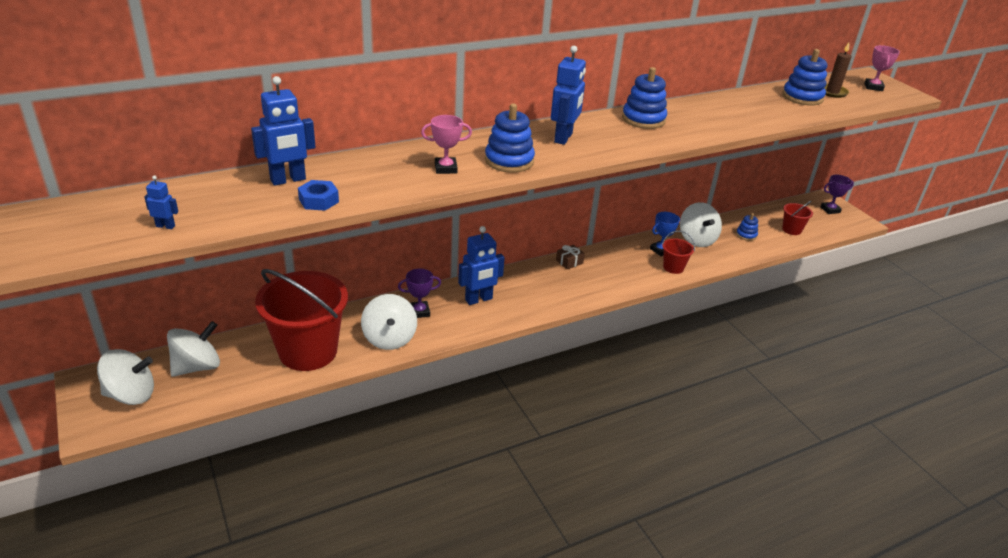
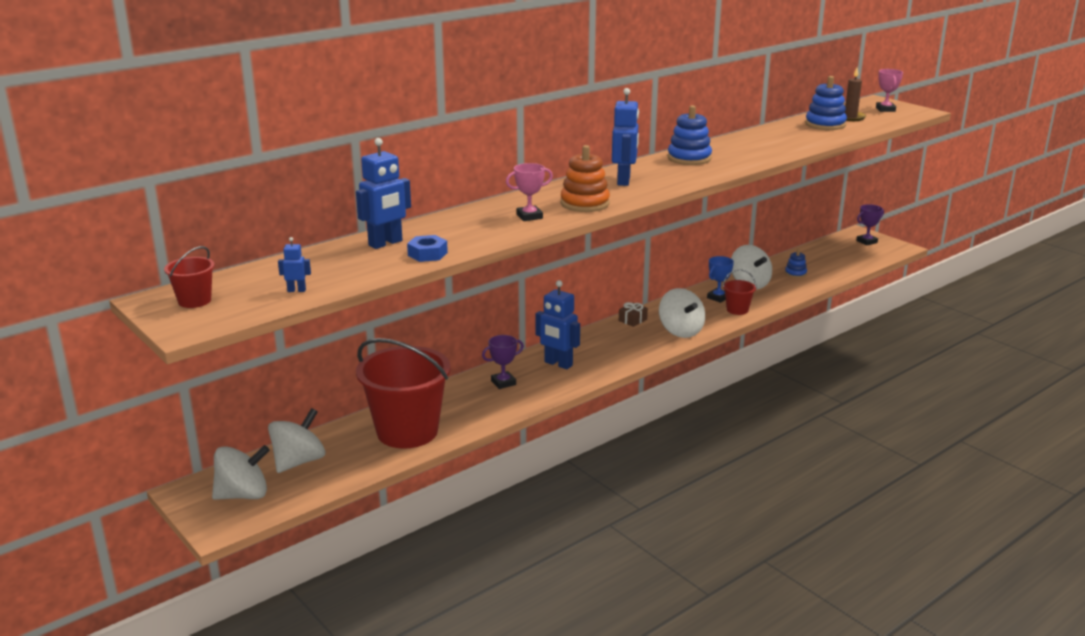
camera: 10 degrees left, 10 degrees down
white spinning top [361,294,417,350] -> white spinning top moved to [659,288,705,338]
blue robot [458,226,505,305] -> blue robot turned 75 degrees clockwise [535,280,580,369]
blue stacking toy [485,104,535,173] -> orange stacking toy [560,145,610,212]
red bucket [782,201,813,235] -> red bucket moved to [164,246,215,308]

